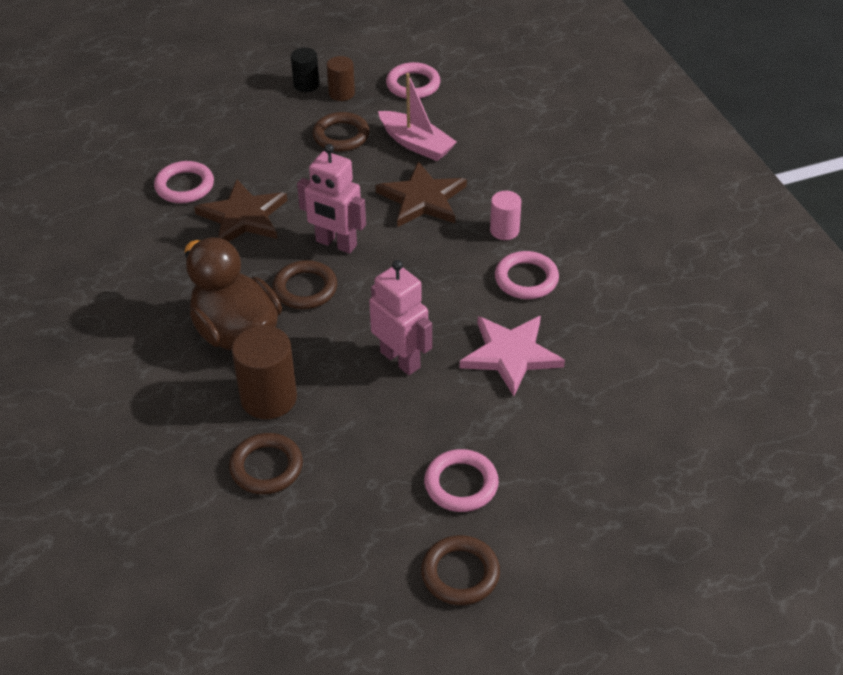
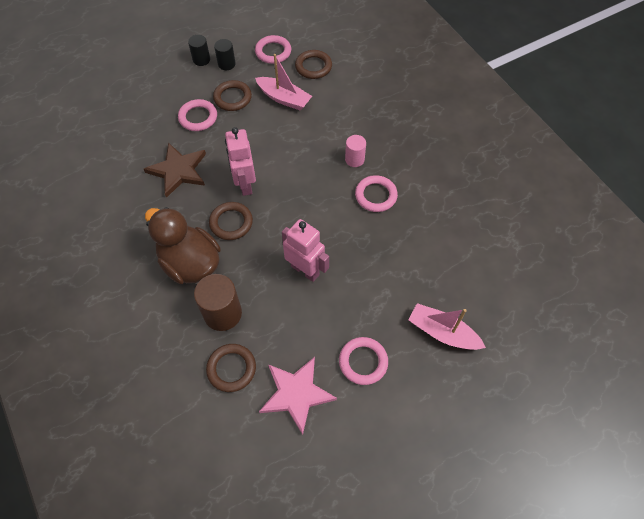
camera: 10 degrees left, 15 degrees up
pink ring [154,161,214,203] -> pink ring moved to [178,99,217,131]
pink robot [297,144,366,254] -> pink robot turned 60 degrees clockwise [225,127,256,196]
brown cylinder [327,56,355,101] -> black cylinder [214,39,236,70]
brown star [376,161,467,227] -> none
brown ring [421,535,500,605] -> brown ring moved to [295,50,332,79]
pink star [460,316,565,396] -> pink star moved to [259,357,337,435]
none -> pink boat [408,303,486,350]

